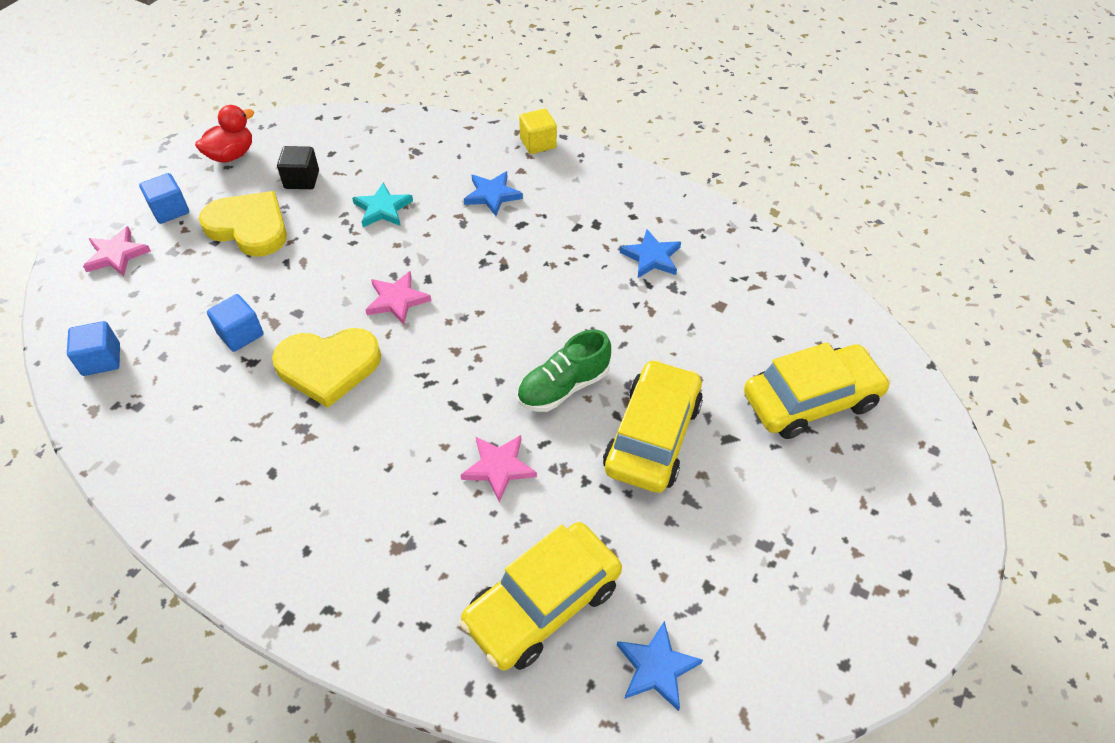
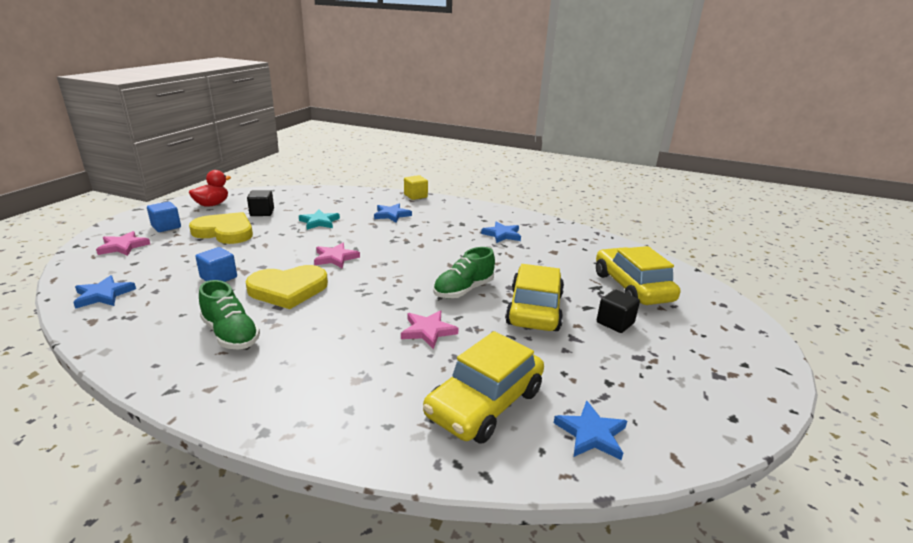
camera: 10 degrees left, 25 degrees down
blue cube [67,321,120,376] -> blue star [73,275,136,309]
yellow car [744,342,891,439] -> yellow car turned 75 degrees counterclockwise [596,246,680,305]
none -> green shoe [199,280,260,350]
none -> black cube [597,289,640,333]

